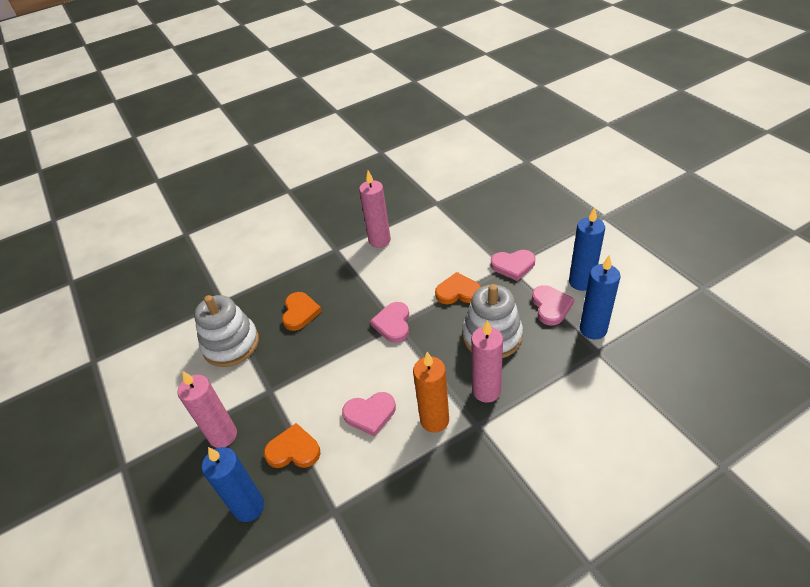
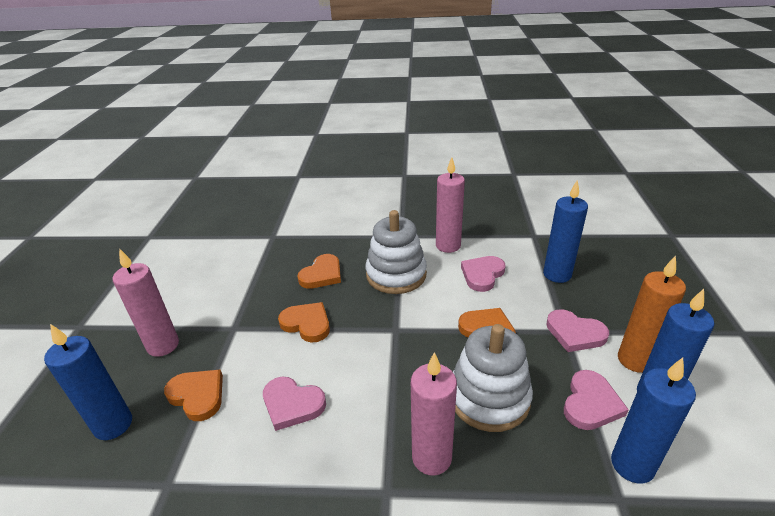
camera: 30 degrees right, 10 degrees down
white stacking toy [194,295,259,367] -> white stacking toy moved to [365,210,427,294]
pink heart [370,302,409,343] -> pink heart moved to [461,256,506,292]
orange candle [413,352,449,433] -> orange candle moved to [618,256,686,373]
none -> orange heart [278,302,330,342]
none -> blue candle [543,180,588,283]

